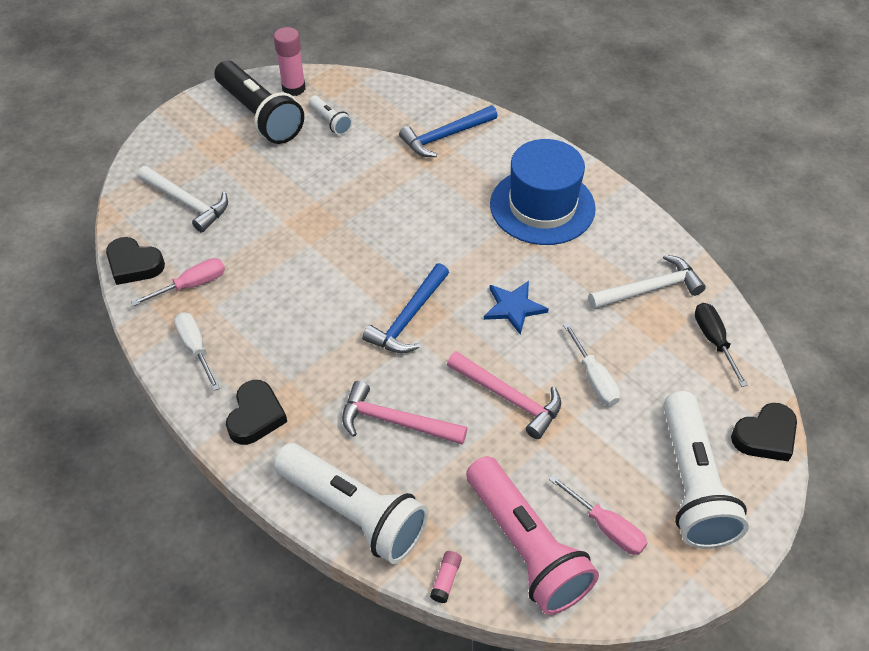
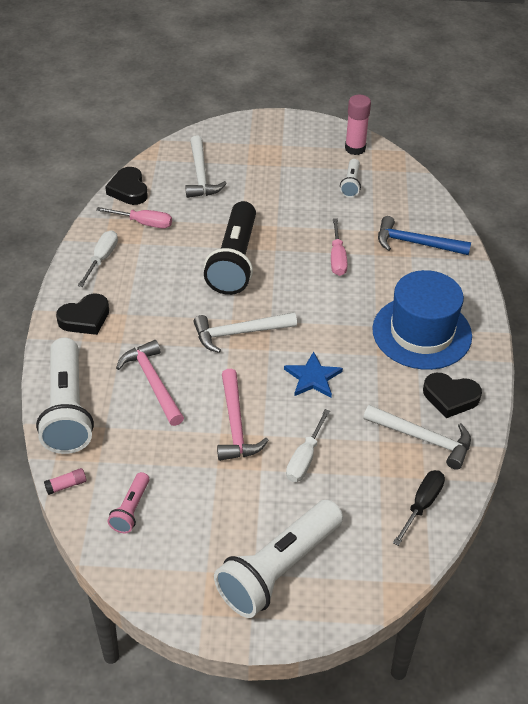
camera: 45 degrees right, 5 degrees down
black flashlight [215,61,304,144] -> black flashlight moved to [204,201,256,295]
blue hammer [362,263,449,353] -> white hammer [193,312,297,353]
pink flashlight [466,456,599,615] -> pink flashlight [107,472,149,533], size x0.47
pink screwdriver [549,475,647,555] -> pink screwdriver moved to [331,219,348,276]
black heart [731,403,797,462] -> black heart moved to [423,373,482,418]

